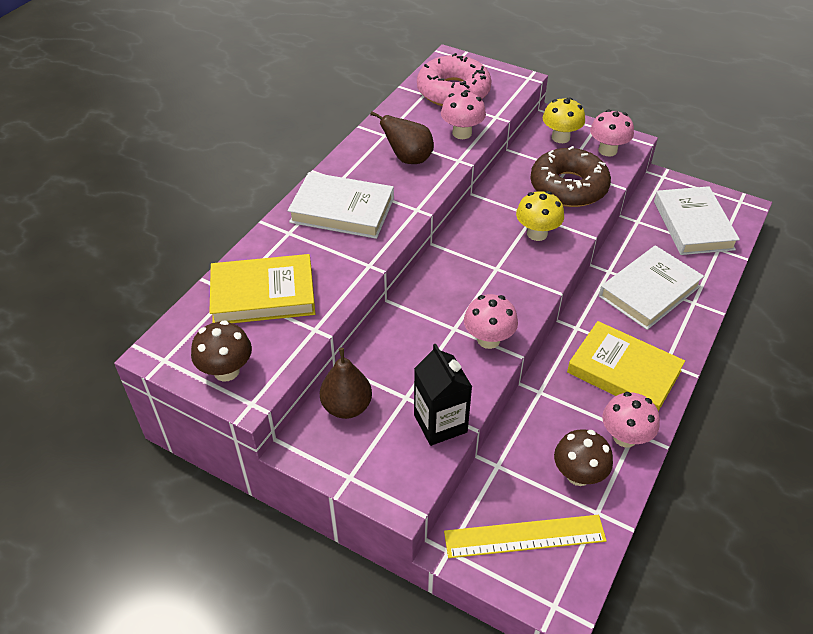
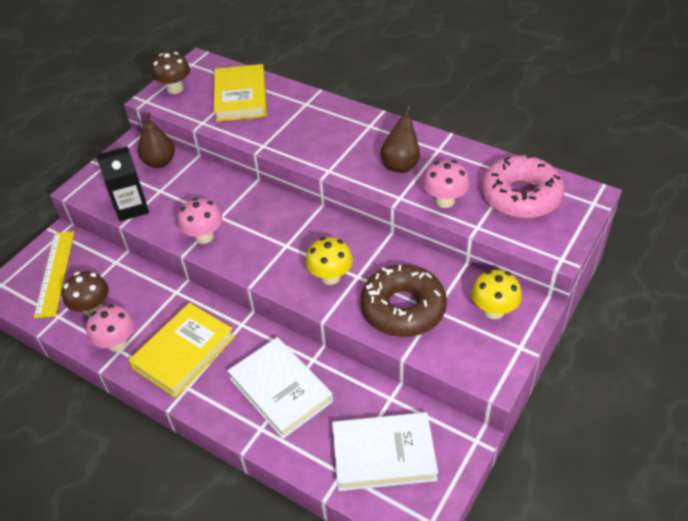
camera: 95 degrees right, 0 degrees up
white book [288,172,394,239] -> none
pink mushroom [590,110,634,156] -> none

